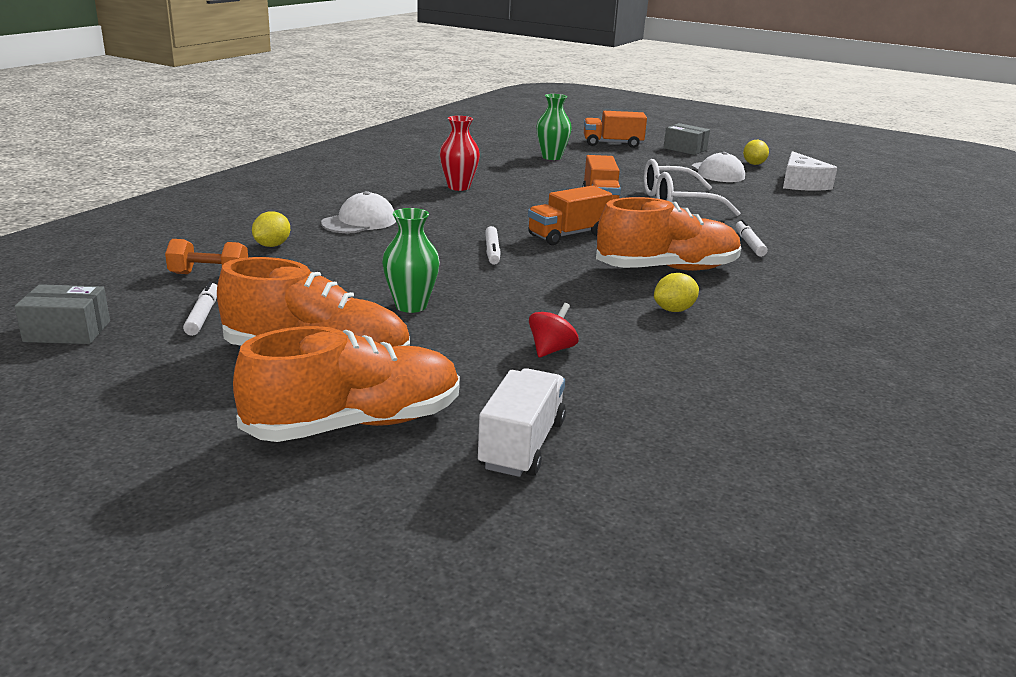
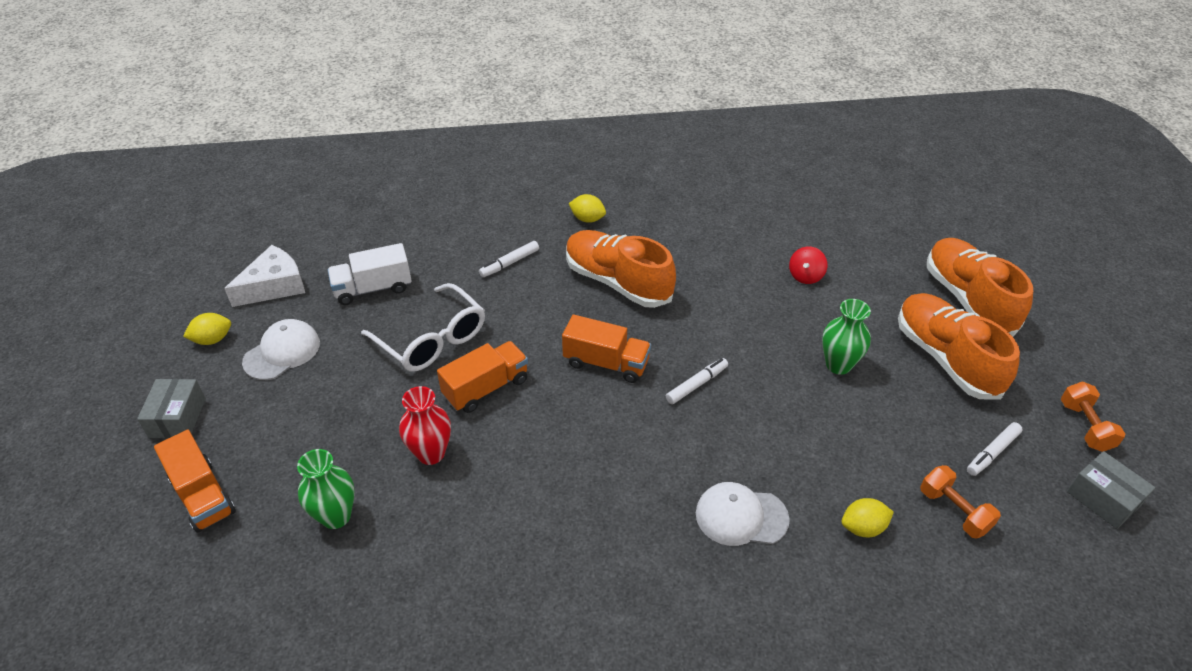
camera: 125 degrees left, 20 degrees up
orange shoe [233,326,460,442] -> orange shoe turned 45 degrees clockwise [927,238,1033,337]
red vase [440,116,480,191] -> red vase moved to [399,386,451,465]
white truck [478,368,566,477] -> white truck moved to [328,243,412,305]
red spinning top [529,303,579,358] -> red spinning top turned 60 degrees counterclockwise [789,246,827,284]
yellow lemon [654,273,699,312] -> yellow lemon moved to [569,194,606,223]
none -> orange dumbbell [1061,382,1125,452]

